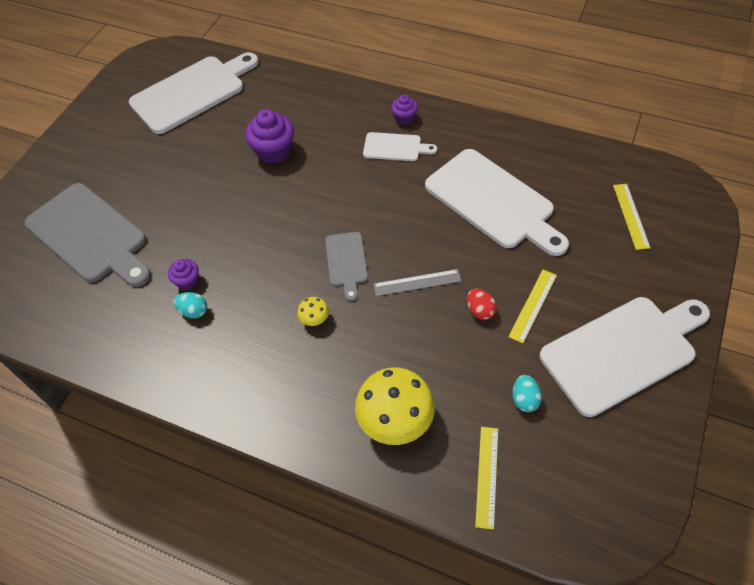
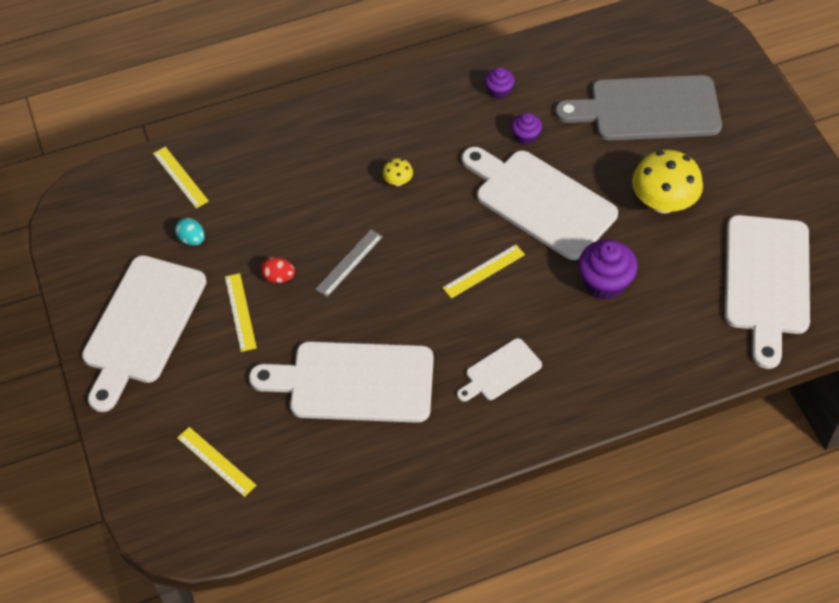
camera: 135 degrees right, 0 degrees up
turquoise egg [174,292,207,318] -> none
grey cutting board [325,232,368,301] -> none
yellow mushroom [355,367,435,445] -> yellow mushroom moved to [632,150,703,214]
purple cupcake [391,95,418,125] -> purple cupcake moved to [485,67,515,99]
none -> yellow ruler [442,244,525,299]
none -> white cutting board [462,147,618,260]

